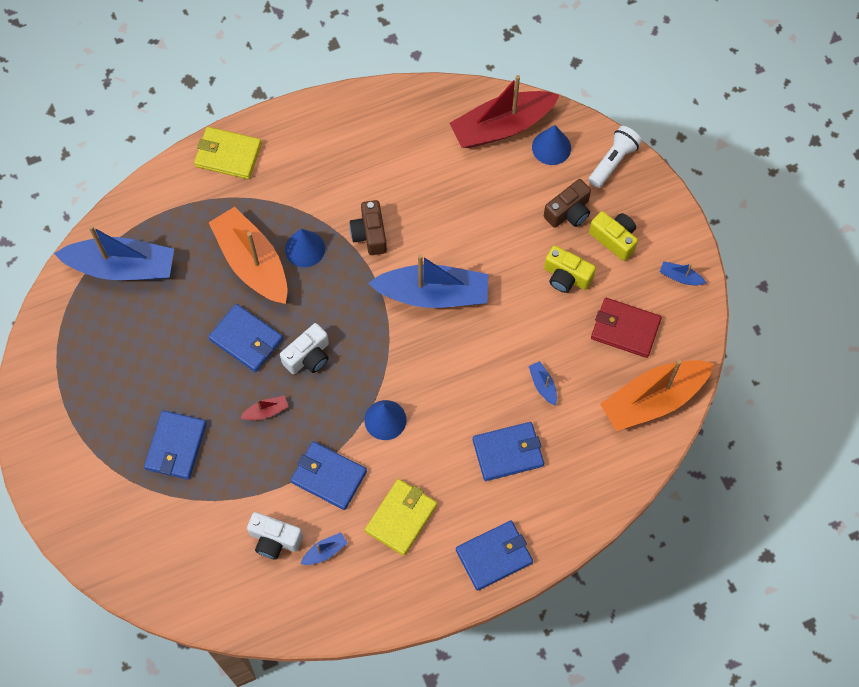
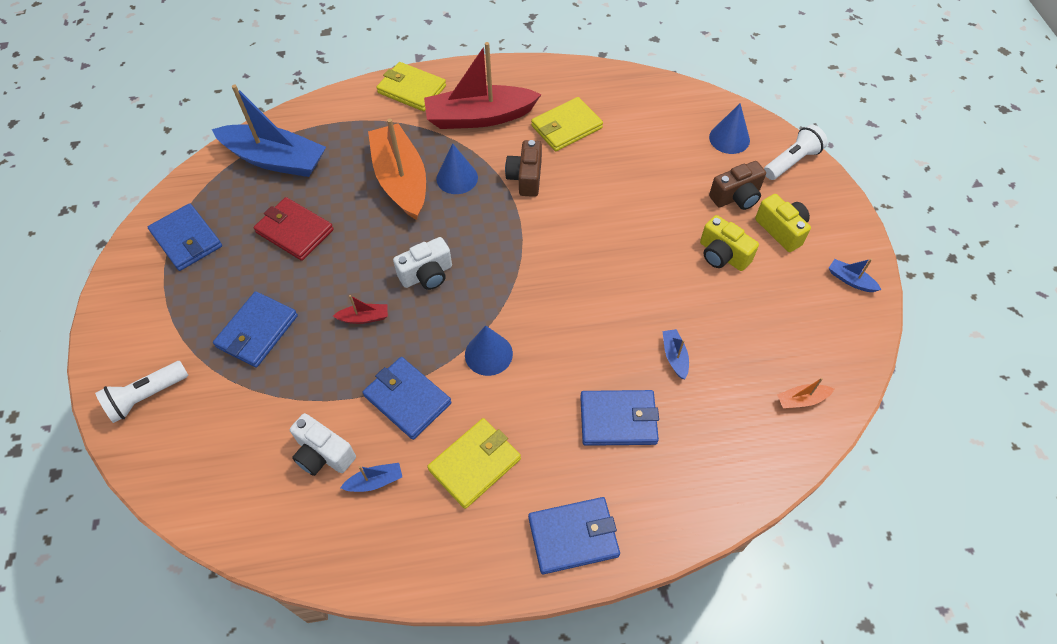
camera: 15 degrees right, 10 degrees down
blue wallet [208,304,283,372] -> blue wallet moved to [148,203,222,271]
blue boat [368,254,488,308] -> none
red boat [450,75,560,148] -> red boat moved to [424,42,542,129]
red wallet [591,298,662,358] -> red wallet moved to [254,197,334,261]
orange boat [600,360,714,431] -> orange boat [777,378,834,409], size x0.40
none -> white flashlight [95,361,188,423]
none -> yellow wallet [531,97,603,151]

